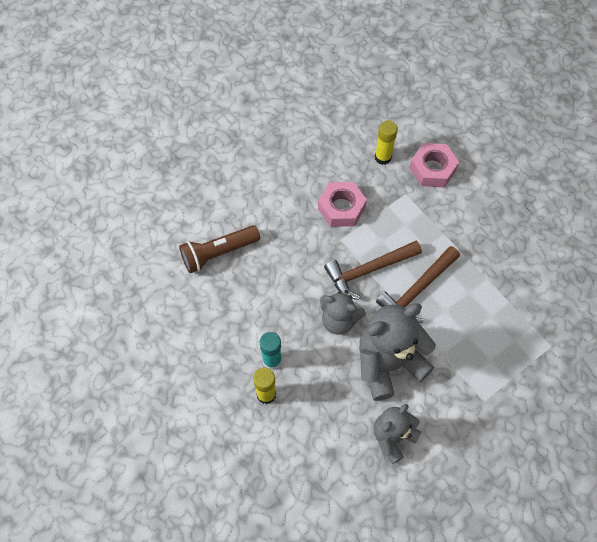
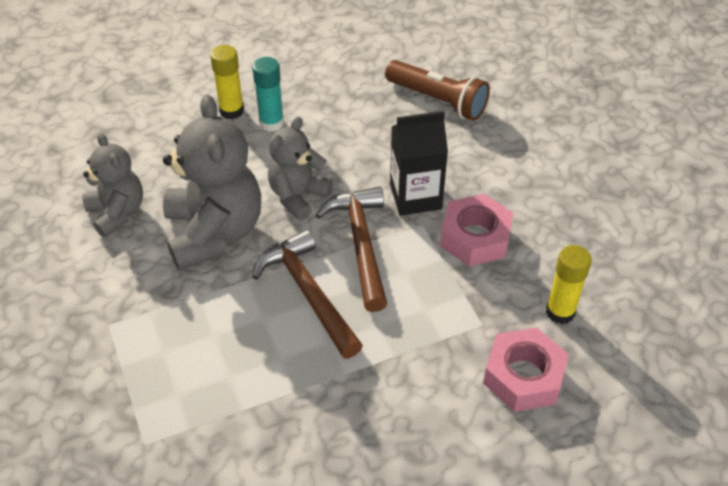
camera: 105 degrees right, 15 degrees down
brown flashlight [179,225,260,273] -> brown flashlight turned 135 degrees clockwise [385,60,490,121]
none -> black carton [390,111,448,216]

